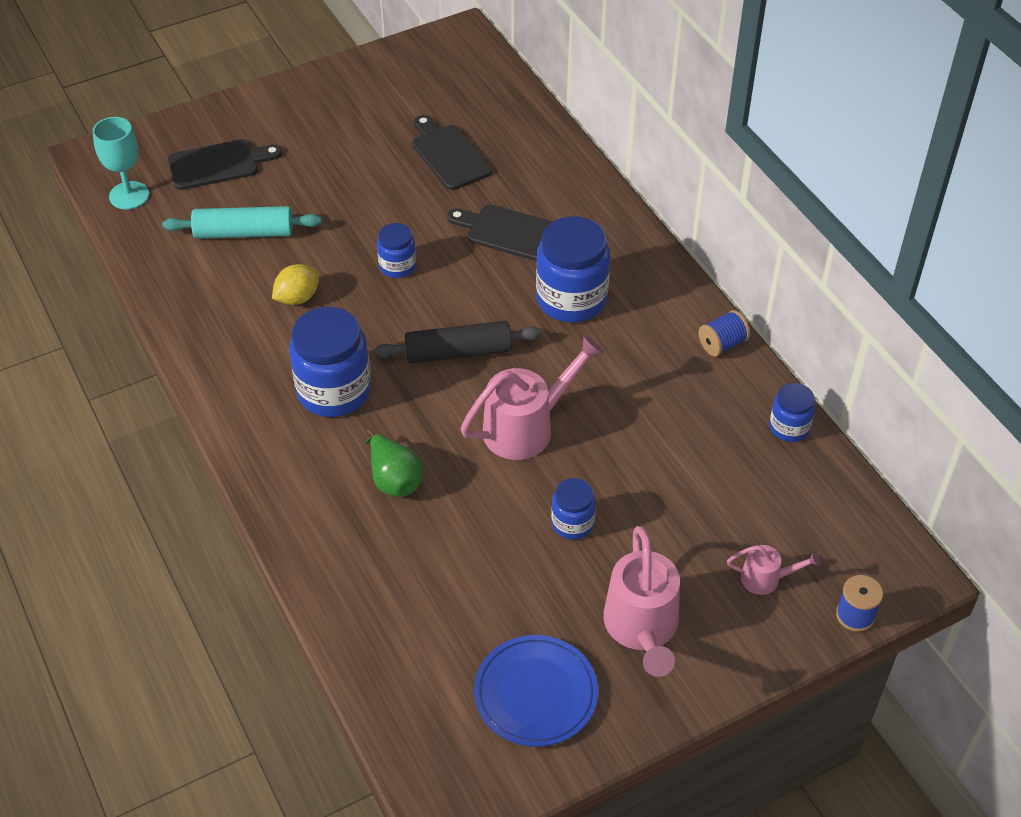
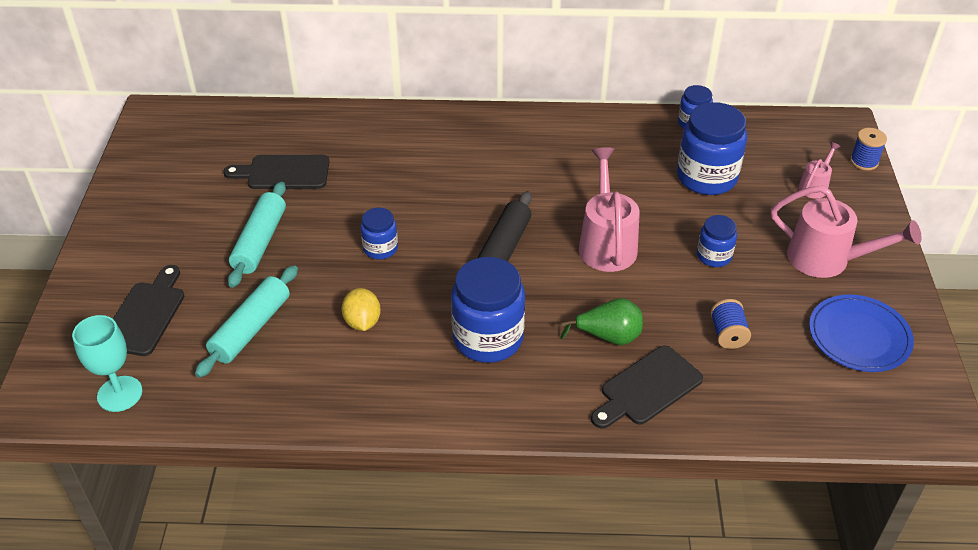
camera: 60 degrees left, 5 degrees down
black cutting board [447,205,553,261] -> black cutting board moved to [591,345,703,429]
blue jar [536,216,610,323] -> blue jar moved to [677,102,747,195]
blue spool [698,310,750,356] -> blue spool moved to [710,299,751,349]
none -> turquoise rolling pin [228,182,286,288]

